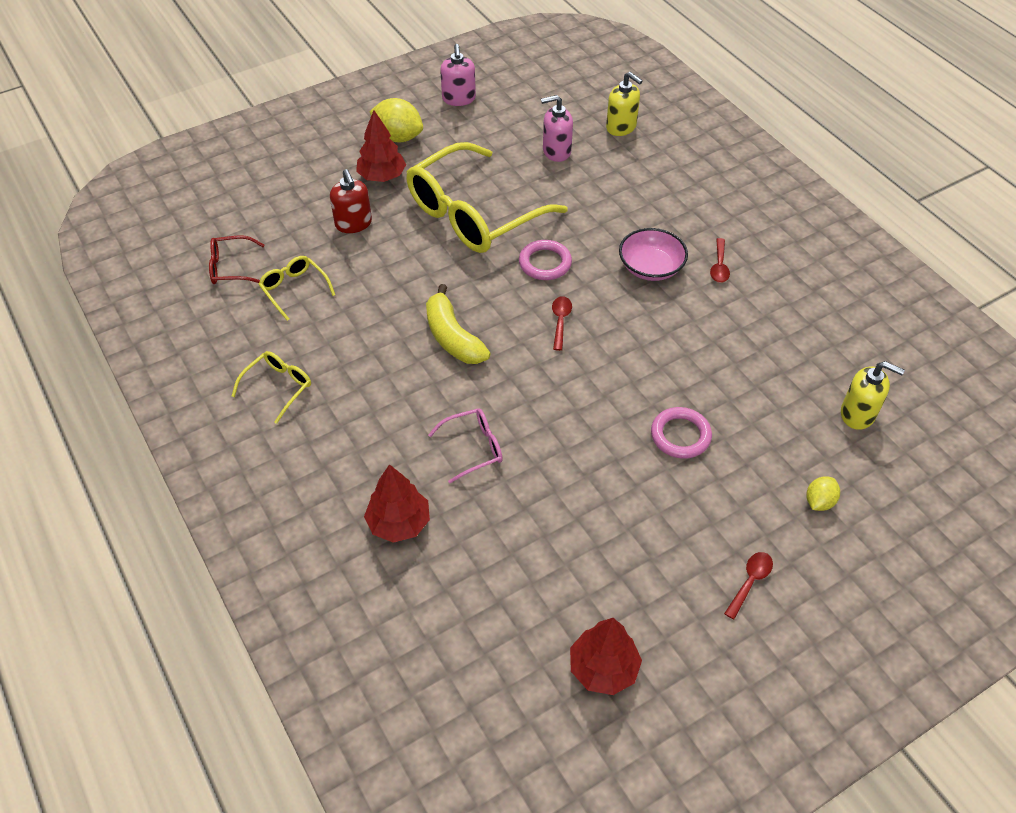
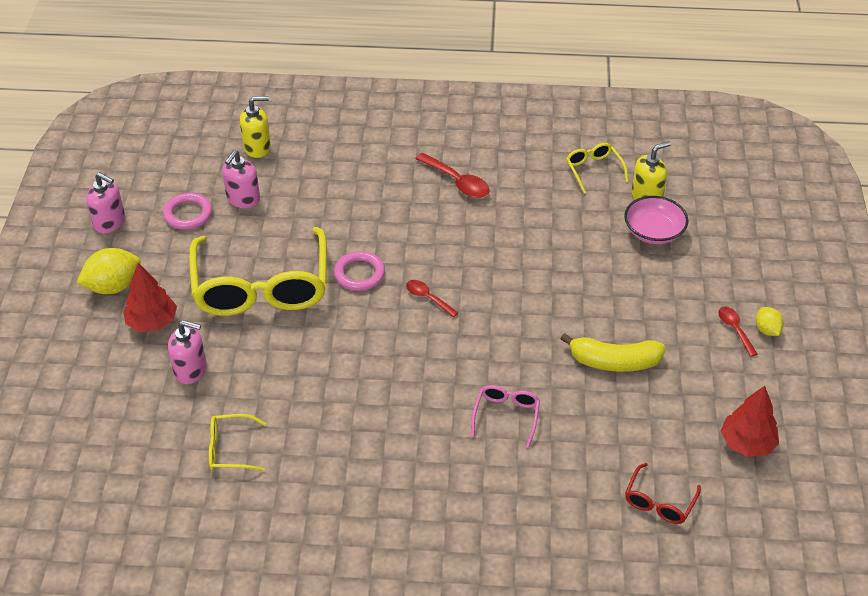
camera: 55 degrees left, 5 degrees down
red glasses [209,235,264,284] -> red glasses moved to [625,463,701,524]
yellow glasses [232,351,311,424] -> yellow glasses moved to [566,143,629,193]
red soap dispenser [330,169,372,233] -> pink soap dispenser [168,320,207,384]
red tree [364,464,430,543] -> none
yellow banana [426,284,491,364] -> yellow banana moved to [560,333,666,372]
pink bowl [619,228,688,281] -> pink bowl moved to [624,196,689,244]
pink ring [651,407,712,459] -> pink ring moved to [163,193,212,229]
red spoon [710,238,730,283] -> red spoon [415,153,490,198], size x1.58
yellow lemon [806,476,840,511] -> yellow lemon moved to [756,307,784,336]

